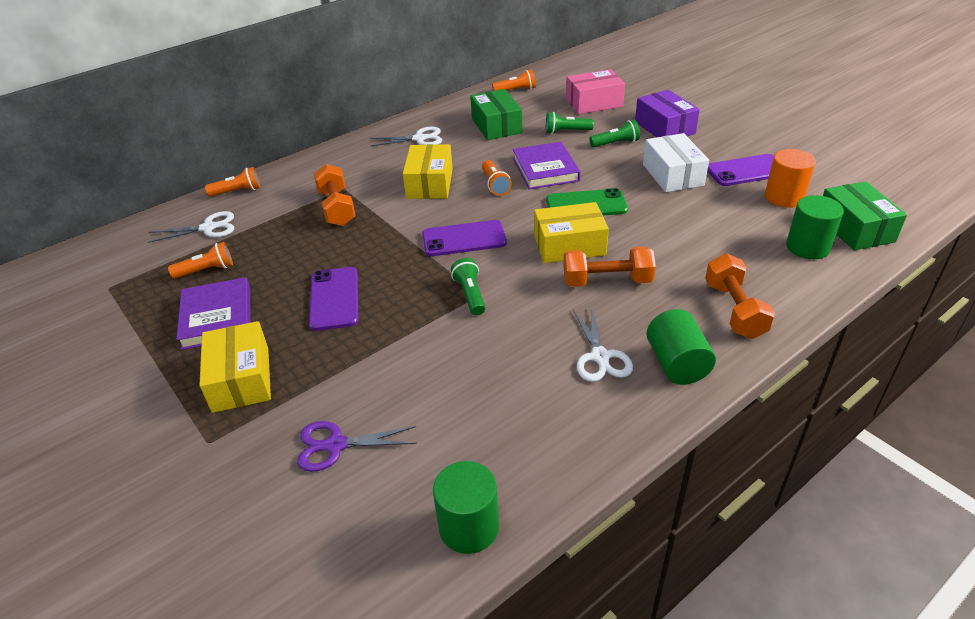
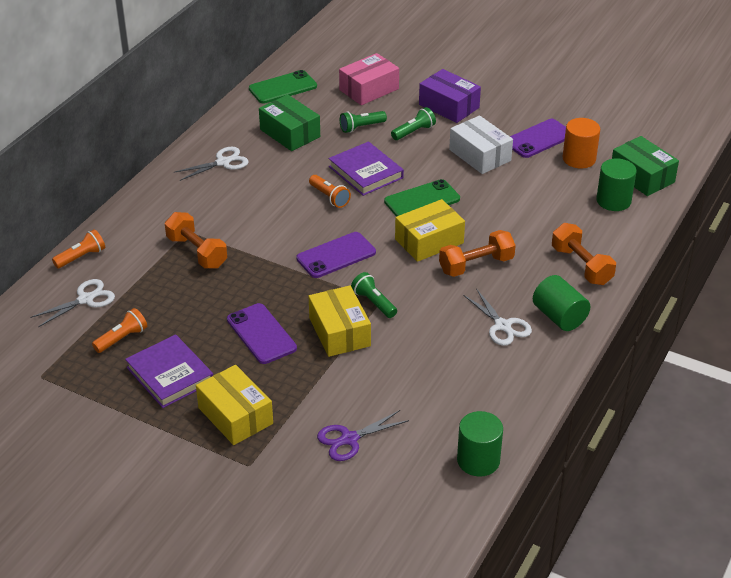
camera: 25 degrees left, 0 degrees up
yellow box [403,144,453,199] -> yellow box moved to [309,286,371,357]
orange flashlight [492,70,536,91] -> green phone [249,70,317,104]

